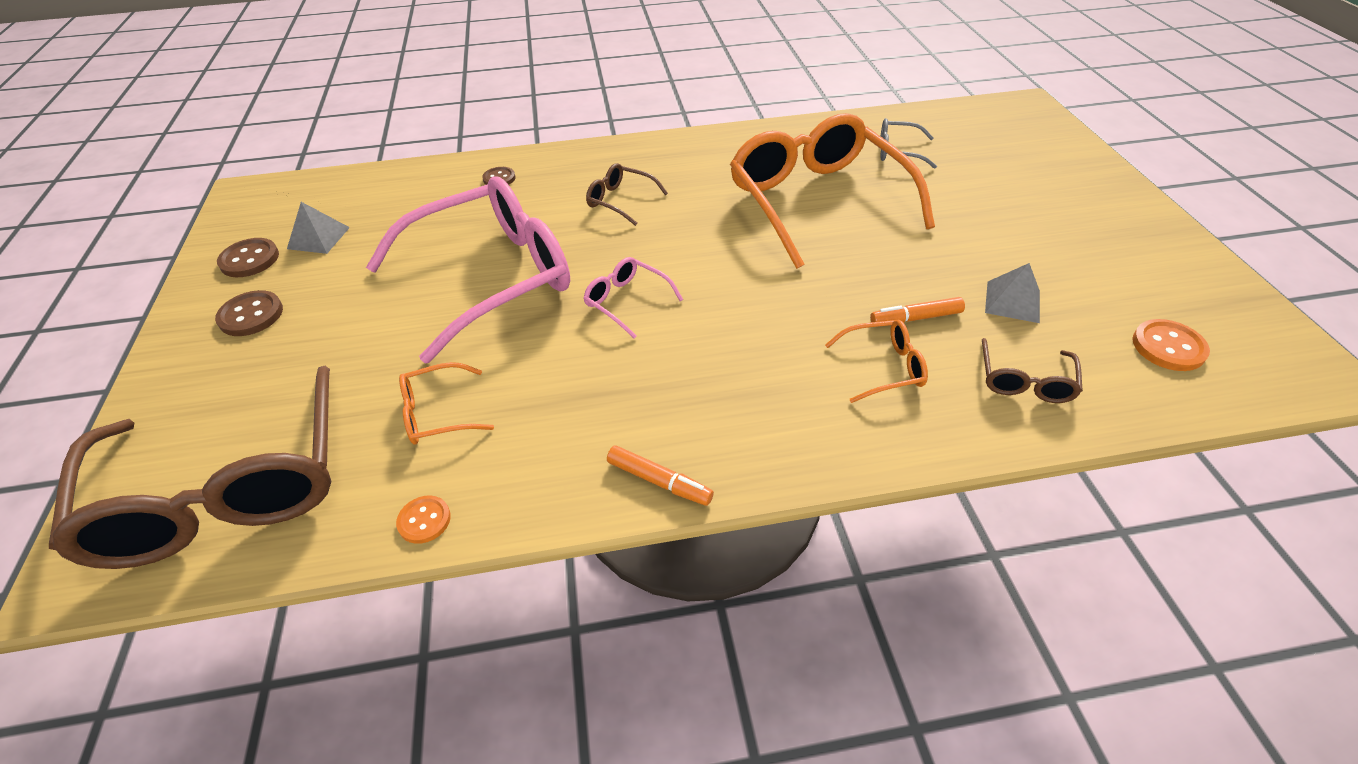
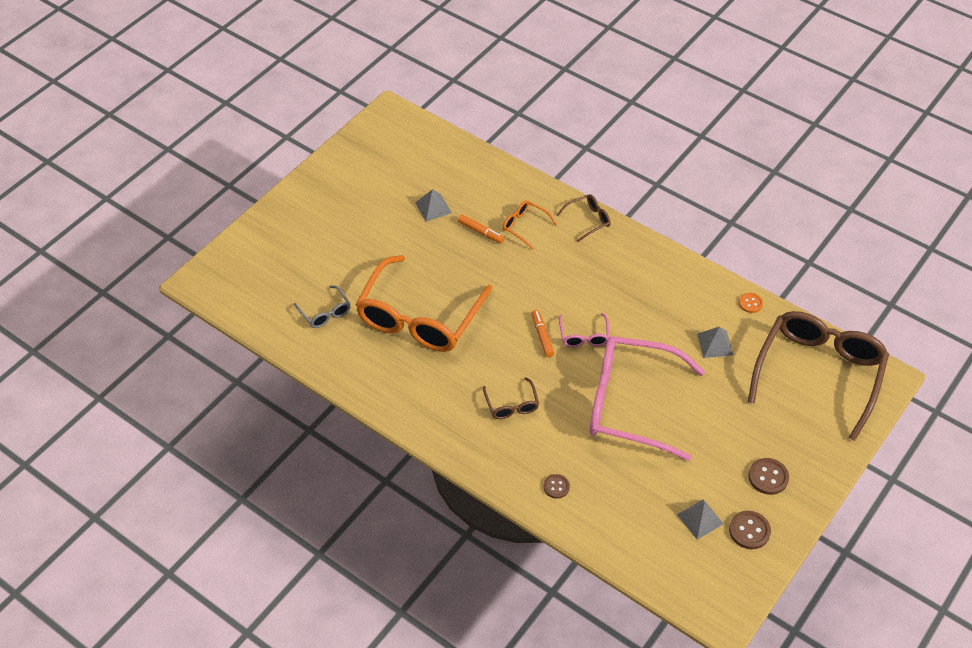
camera: 135 degrees left, 5 degrees up
orange glasses [399,362,494,445] -> grey pyramid [697,327,733,358]
orange marker [607,445,714,506] -> orange marker moved to [532,310,554,357]
brown glasses [982,338,1083,403] -> brown glasses moved to [557,194,611,242]
orange button [1132,319,1210,371] -> none

